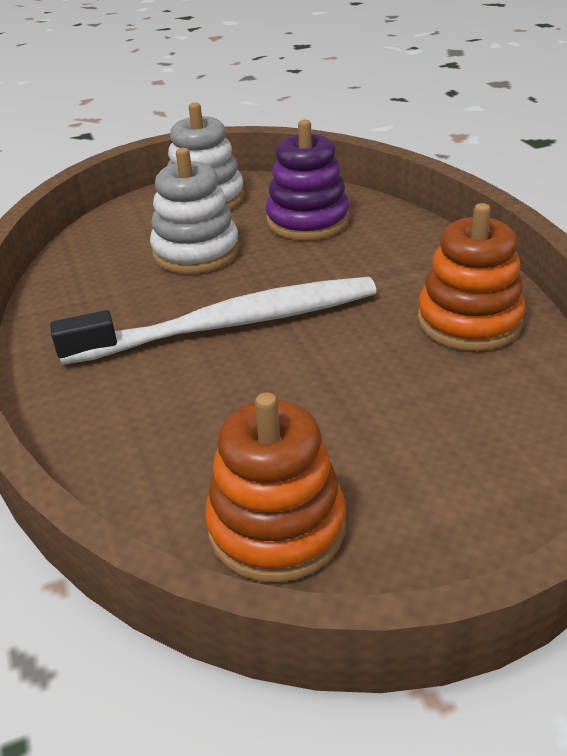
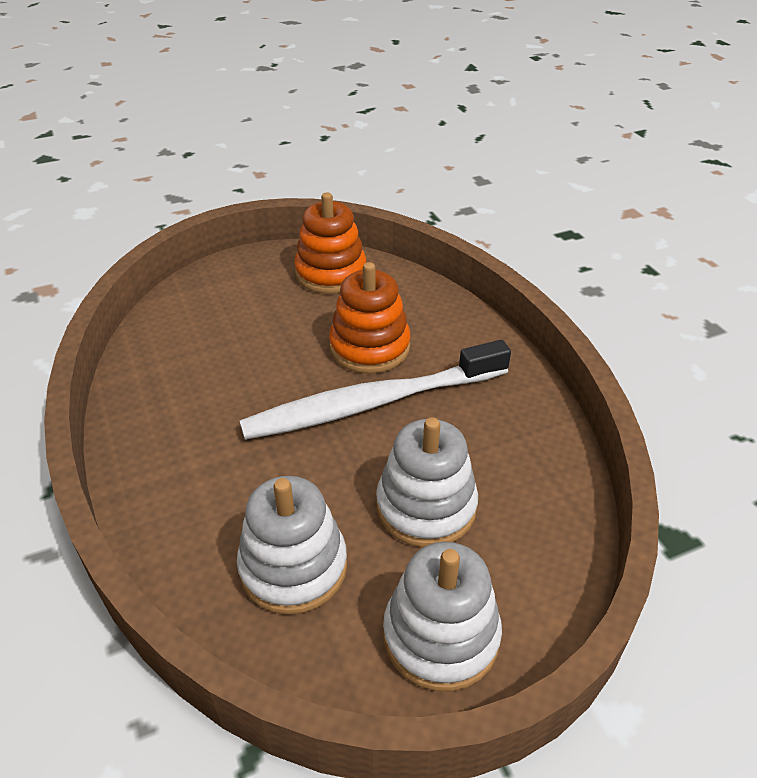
camera: 175 degrees right, 5 degrees up
purple stacking toy [266,120,350,240] -> white stacking toy [237,476,347,615]
orange stacking toy [417,203,525,351] -> orange stacking toy moved to [329,262,411,374]

